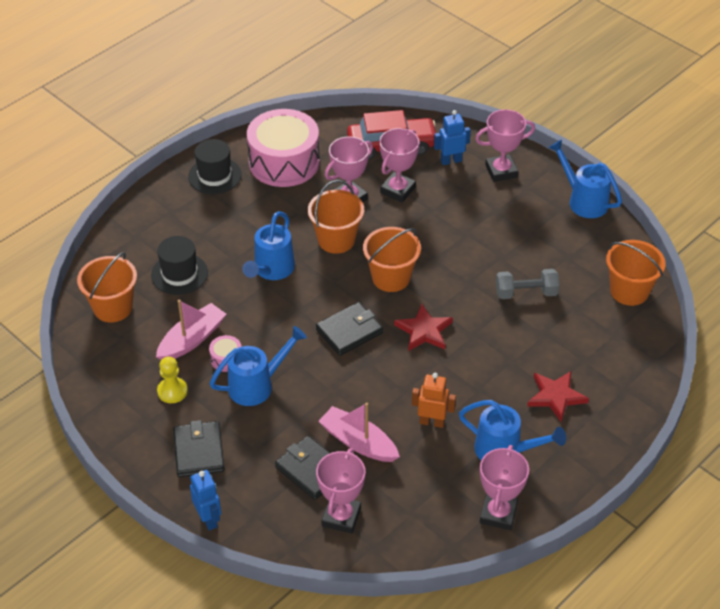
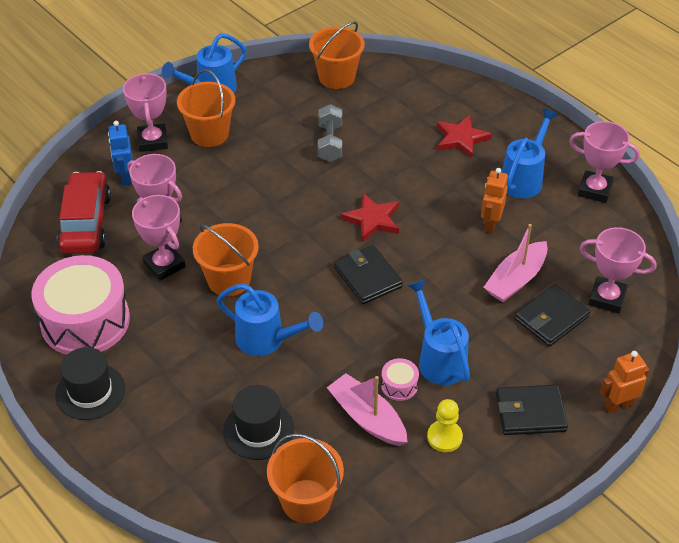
camera: 85 degrees left, 0 degrees up
blue robot [190,470,221,531] -> orange robot [600,351,649,413]
orange bucket [363,227,421,292] -> orange bucket moved to [177,69,235,147]

